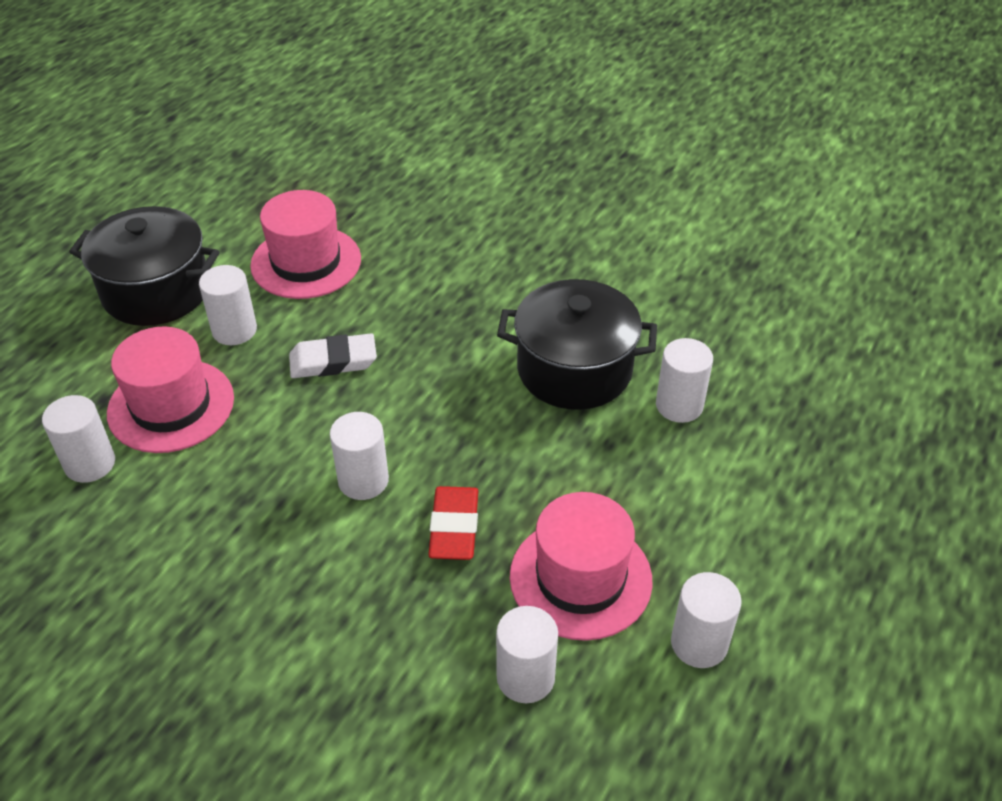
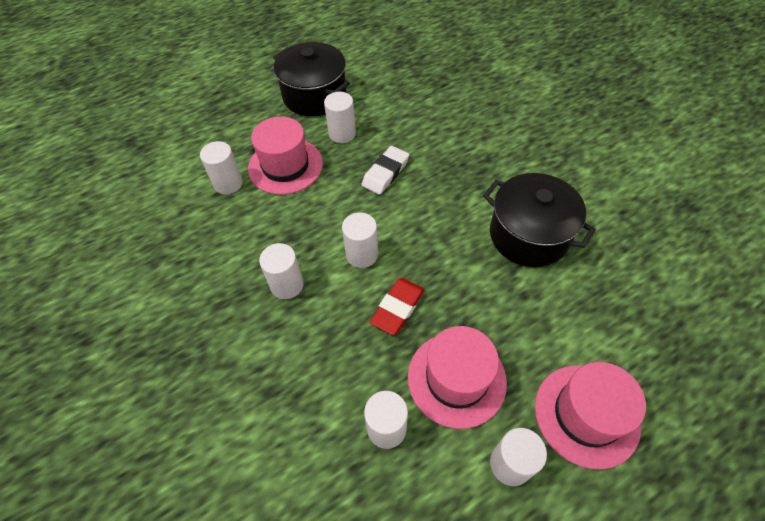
camera: 30 degrees right, 10 degrees up
pink hat [250,190,361,299] -> pink hat moved to [535,362,646,470]
white eraser [289,333,377,378] -> white eraser turned 75 degrees counterclockwise [361,146,409,195]
white cylinder [656,338,713,423] -> white cylinder moved to [259,243,304,299]

